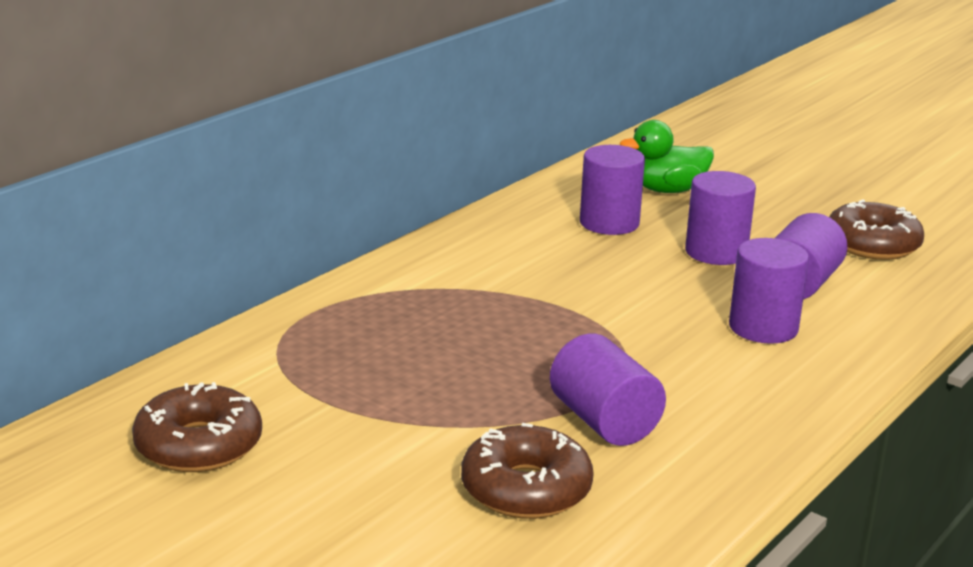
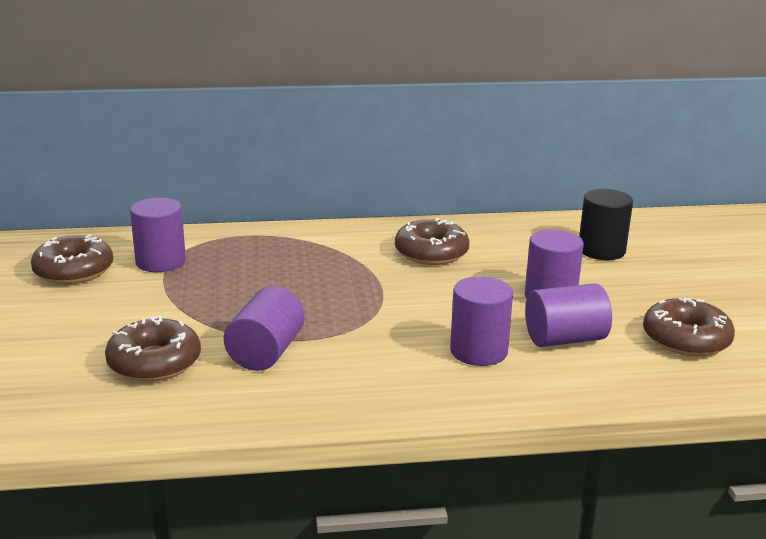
camera: 45 degrees right, 0 degrees up
purple cylinder [580,145,645,235] -> purple cylinder moved to [130,198,186,272]
green duck [620,120,714,193] -> black cylinder [579,189,633,260]
none -> brown donut [395,218,470,265]

